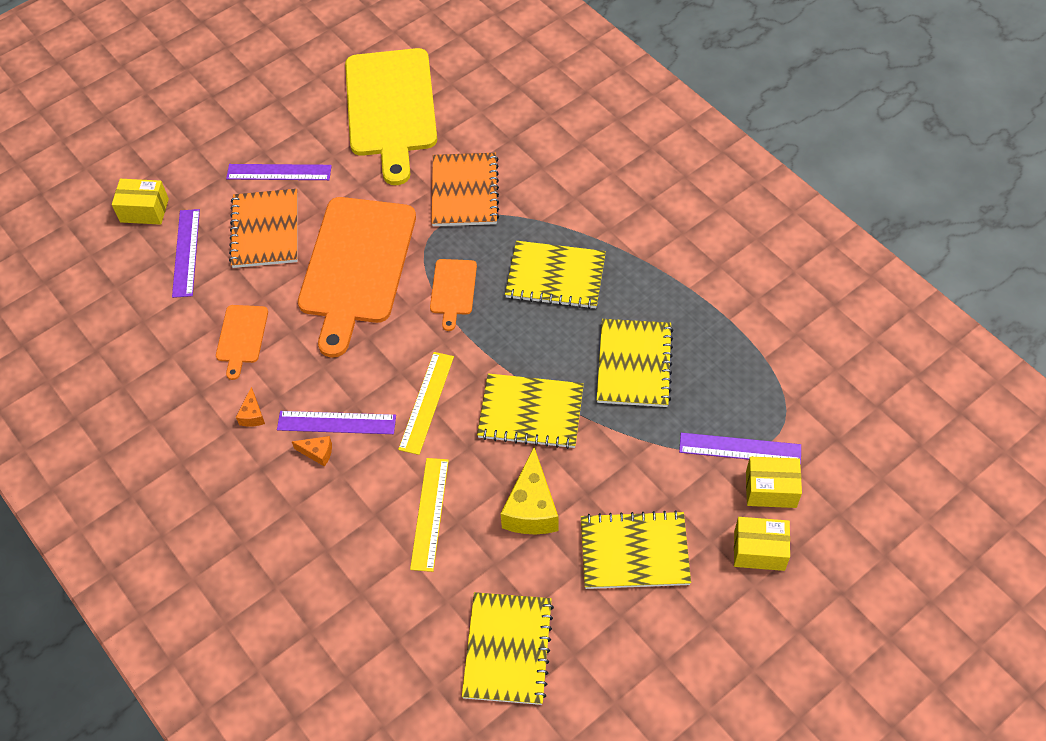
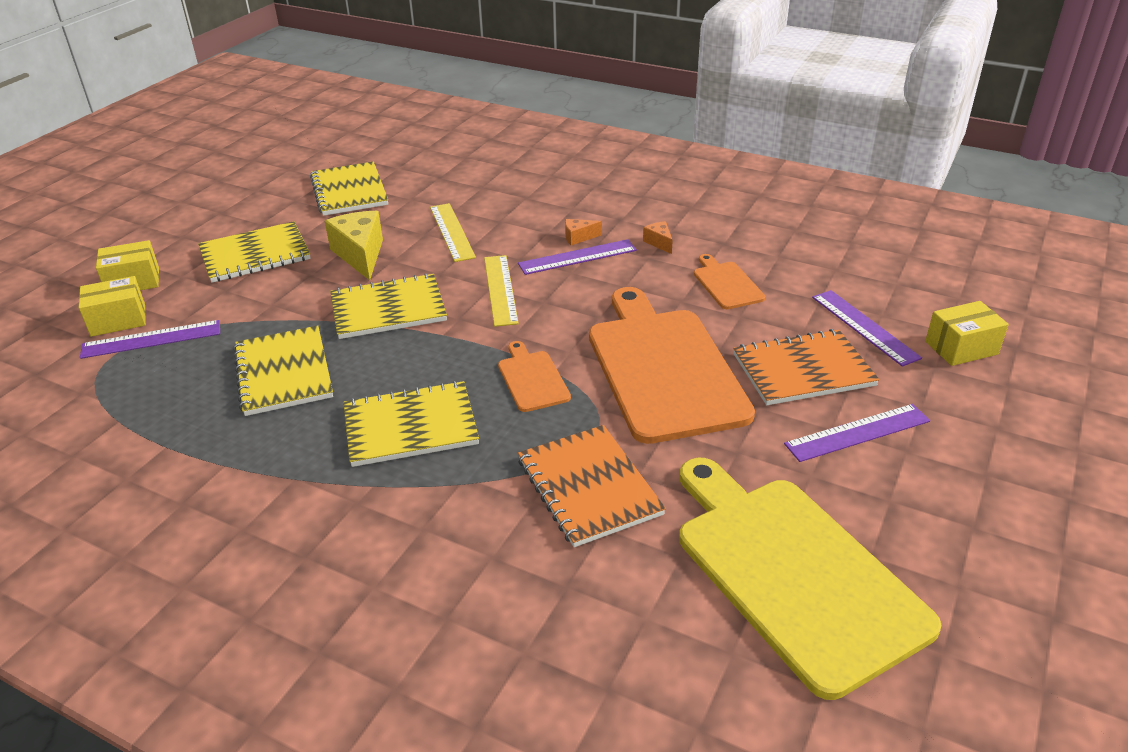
camera: 155 degrees right, 20 degrees down
orange notebook [229,189,298,268] -> orange notebook turned 75 degrees counterclockwise [733,329,880,405]

